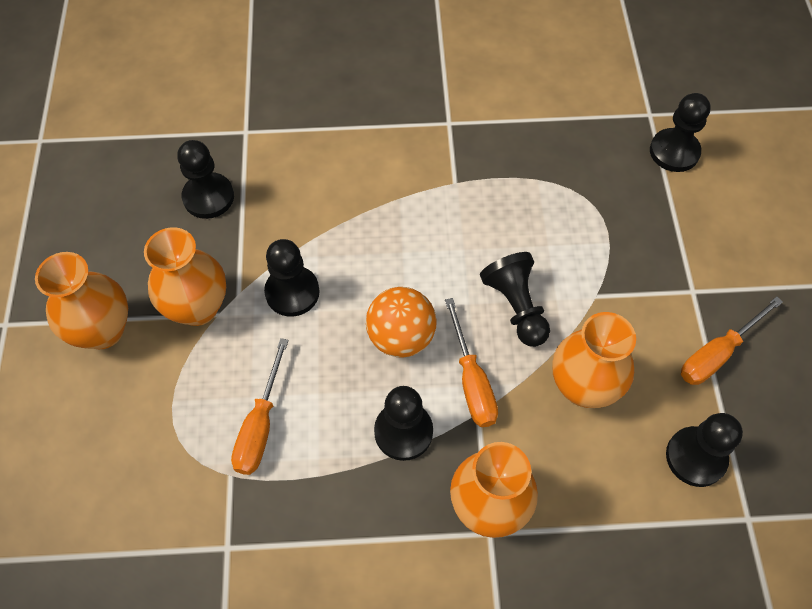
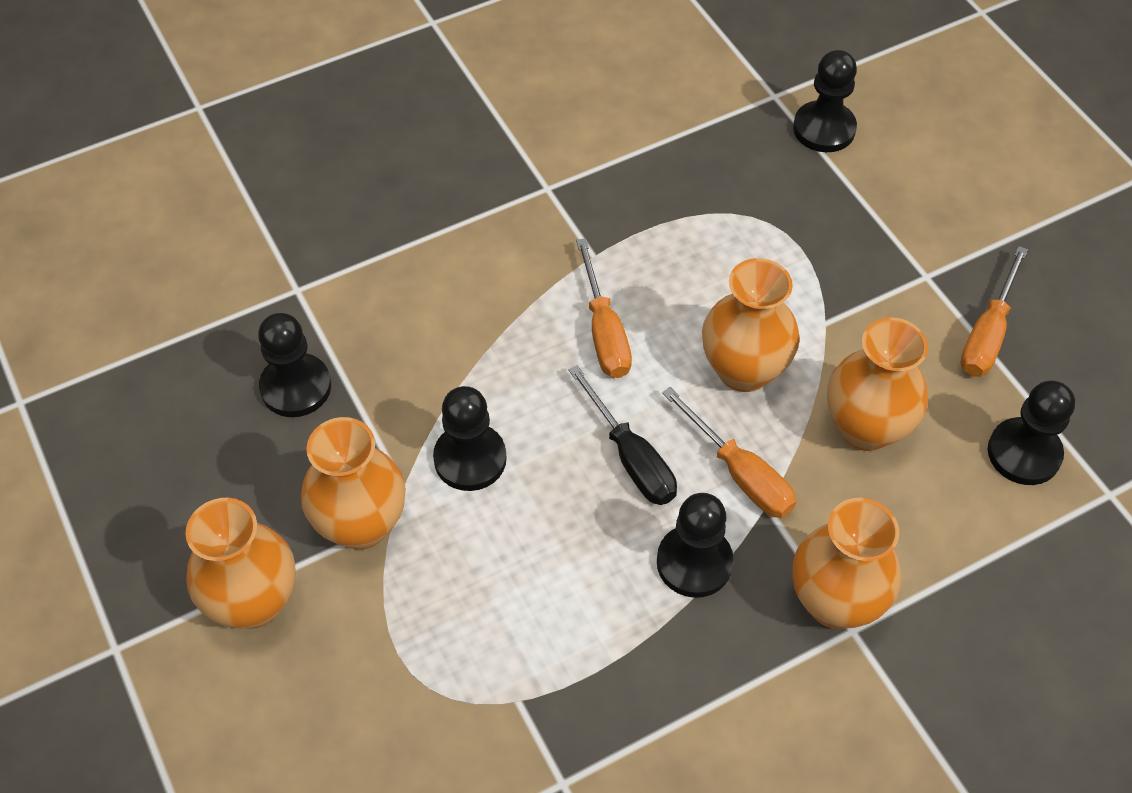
camera: 25 degrees left, 5 degrees down
orange screwdriver [231,338,289,475] -> orange screwdriver moved to [576,238,632,378]
orange ball [366,287,437,358] -> black screwdriver [568,365,677,505]
black pawn [480,252,550,347] -> orange vase [702,258,800,392]

